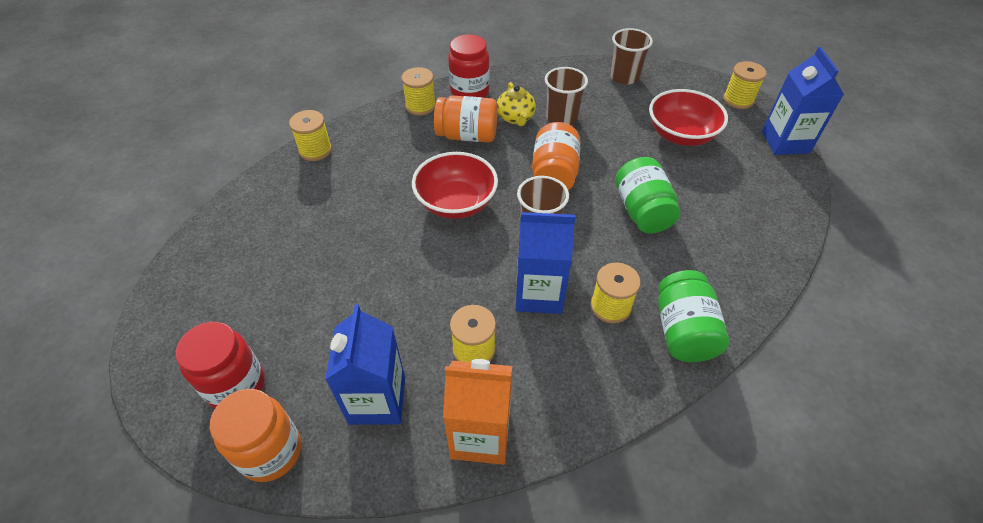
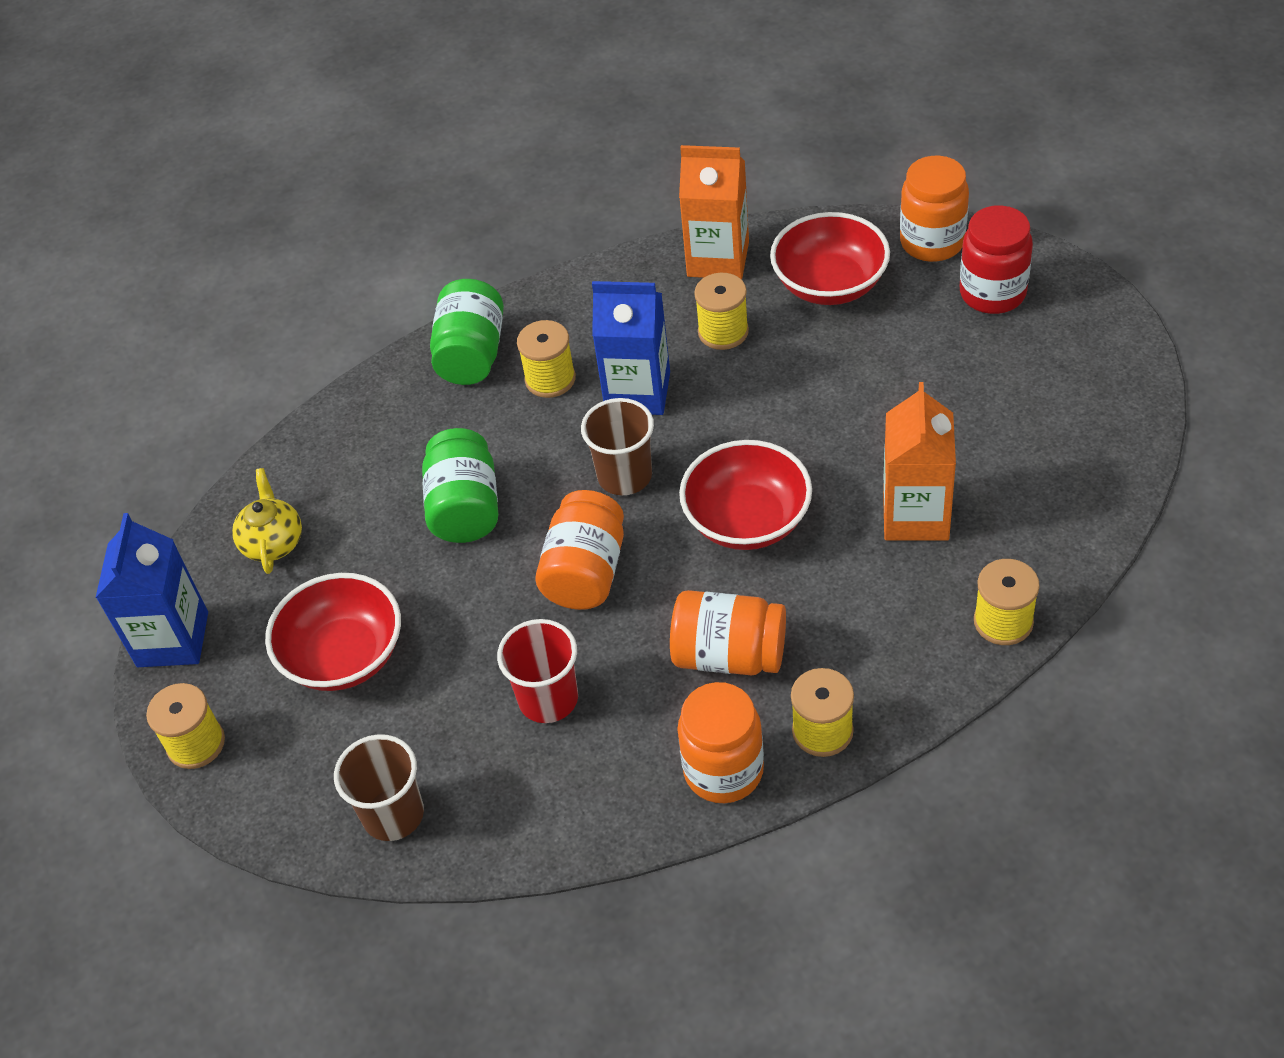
camera: 170 degrees left, 0 degrees up
blue carton [325,304,405,425] -> red bowl [770,212,890,305]
red jar [448,34,490,98] -> orange jar [677,682,764,803]
yellow teapot [497,82,536,126] -> yellow teapot moved to [232,468,302,574]
brown cup [545,67,588,125] -> red cup [497,619,578,723]
none -> orange carton [883,382,956,541]

